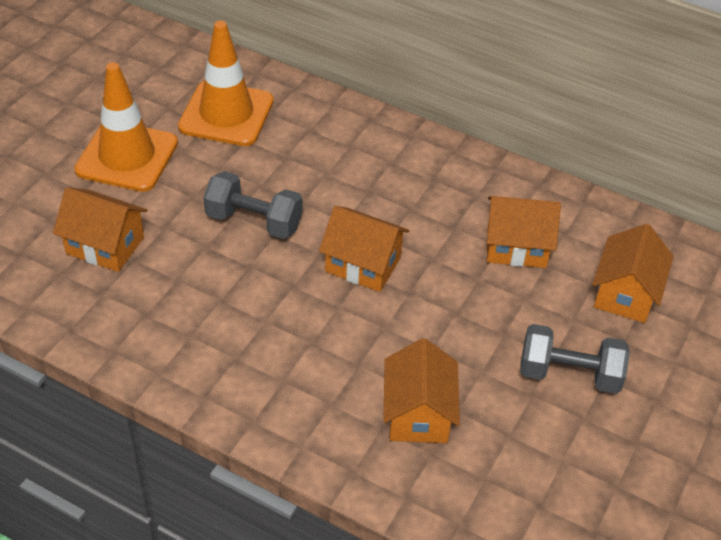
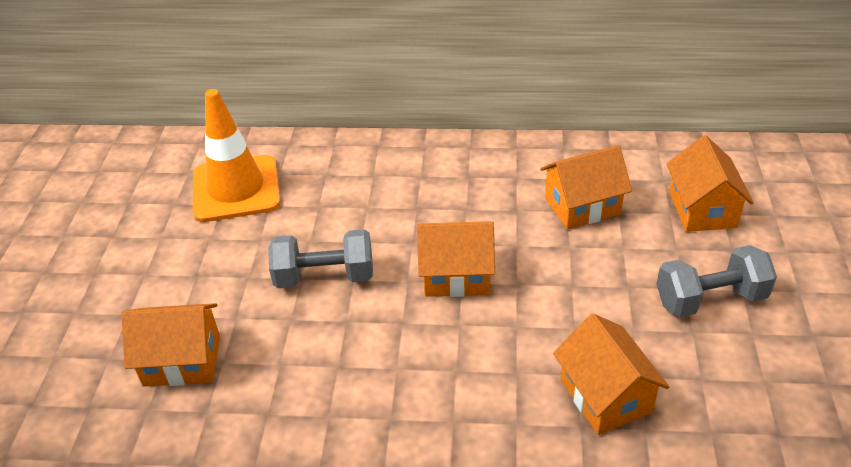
camera: 20 degrees left, 5 degrees down
orange traffic cone [74,62,178,192] -> none

